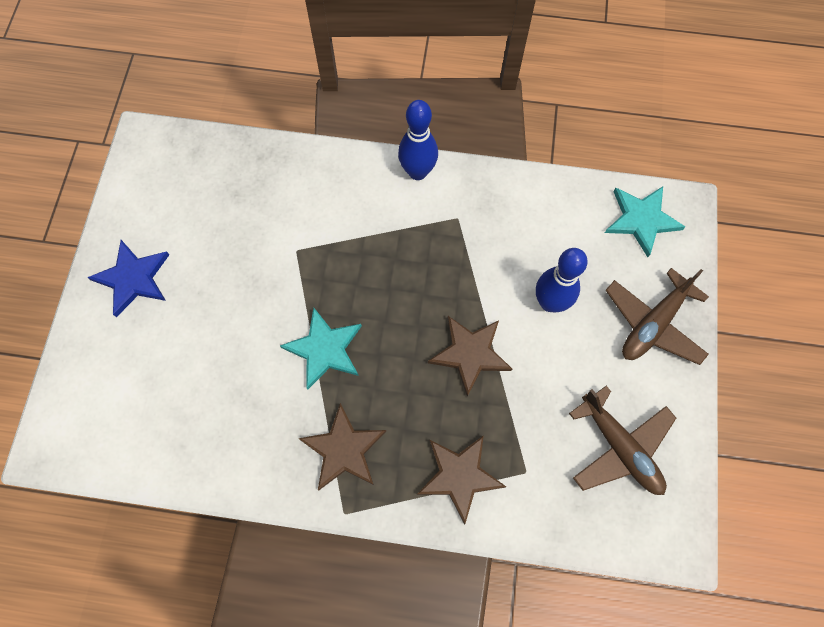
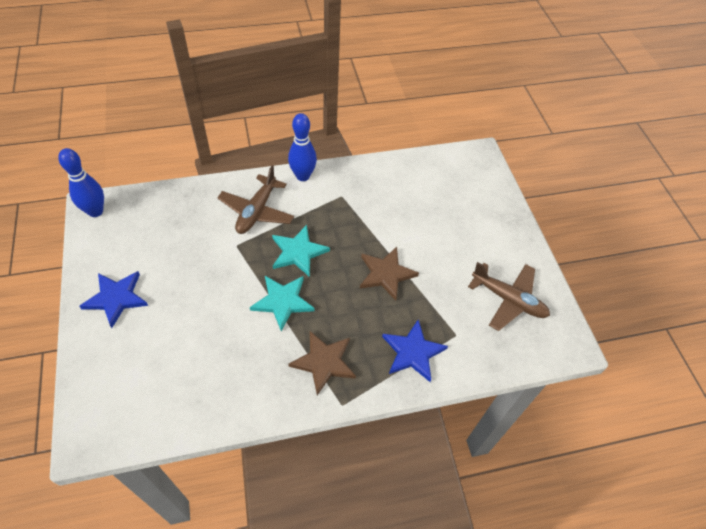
camera: 25 degrees left, 15 degrees down
brown star [417,435,506,525] -> blue star [382,320,448,382]
blue bowling pin [536,248,588,312] -> blue bowling pin moved to [58,148,104,217]
turquoise star [605,186,685,257] -> turquoise star moved to [272,225,330,277]
brown plane [605,268,709,365] -> brown plane moved to [217,165,294,234]

